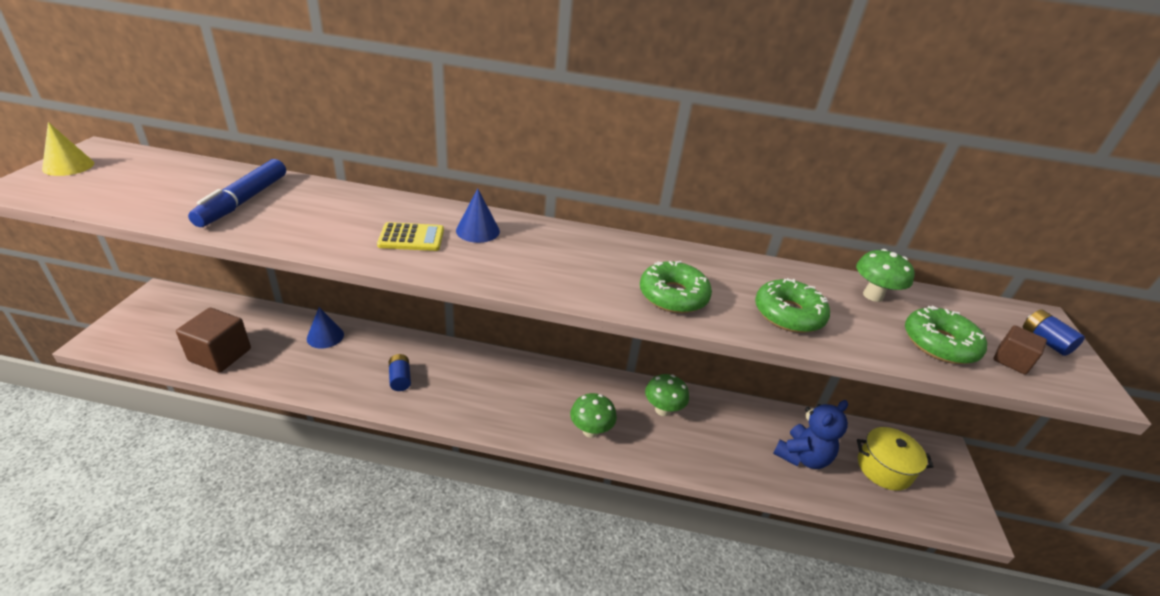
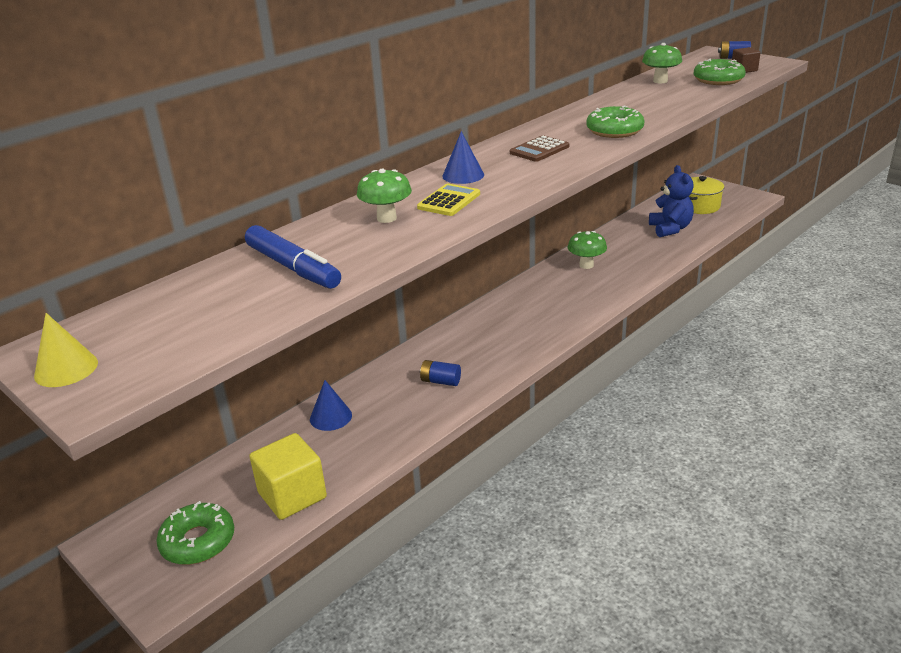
camera: 50 degrees left, 5 degrees down
brown cube [176,308,251,373] -> yellow cube [249,433,327,520]
green mushroom [570,393,617,438] -> green mushroom moved to [357,169,412,223]
green donut [755,278,830,333] -> green donut moved to [156,501,234,565]
none -> brown calculator [510,135,569,162]

